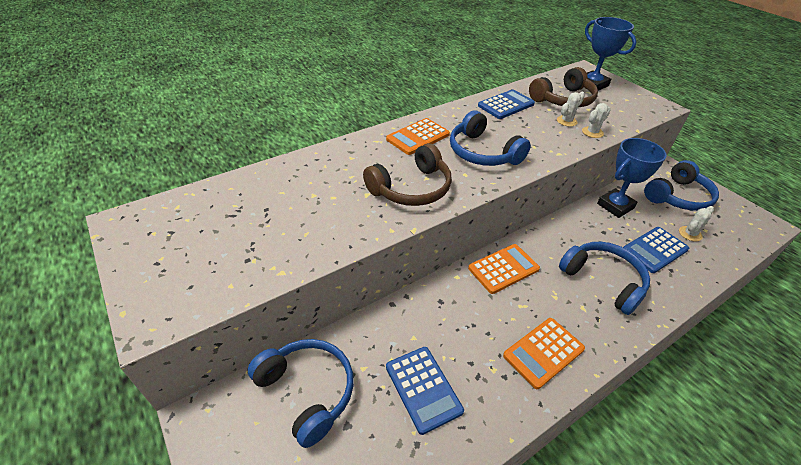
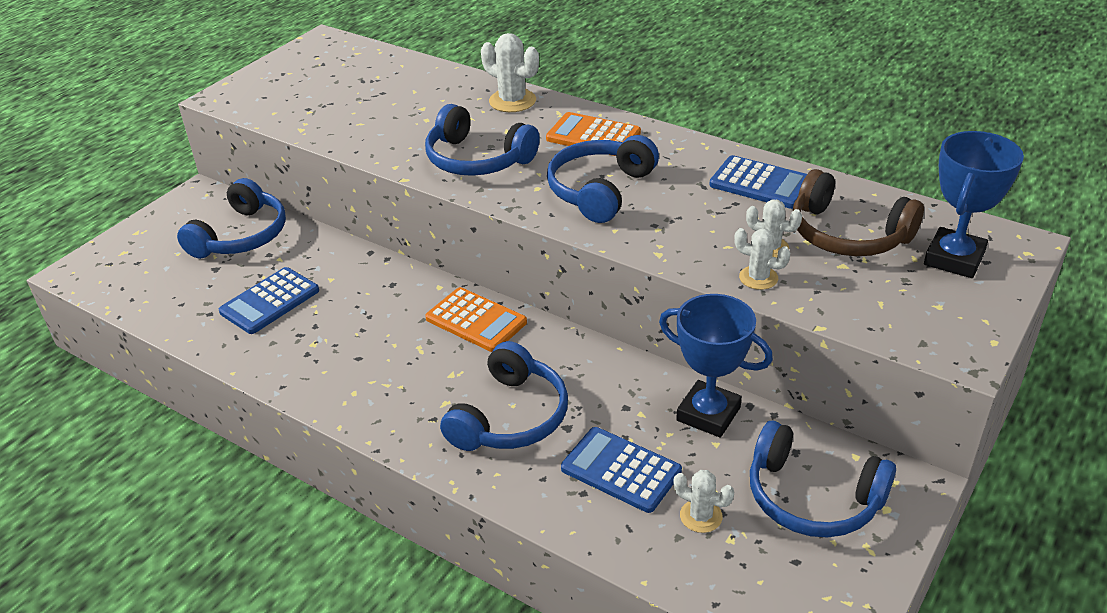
camera: 70 degrees right, 5 degrees down
brown headphones [363,143,452,206] -> blue headphones [425,104,540,176]
orange calculator [503,318,585,389] -> none
none -> white cactus [481,33,539,112]

